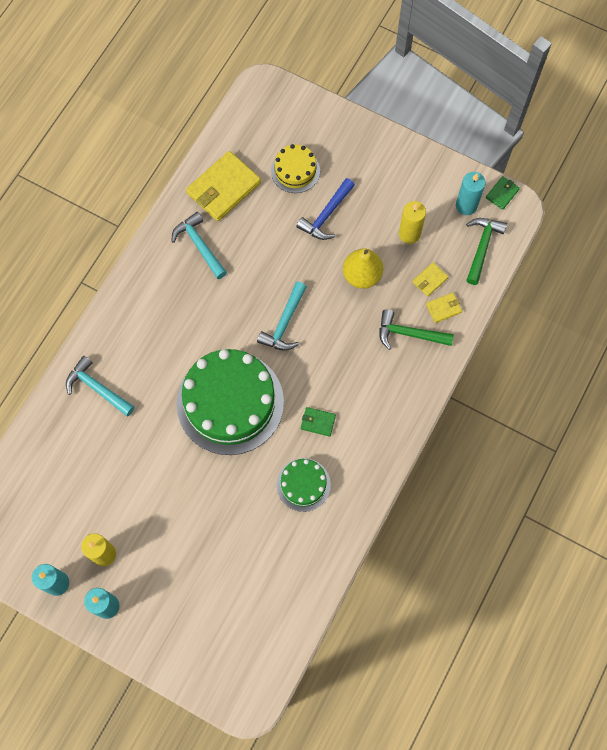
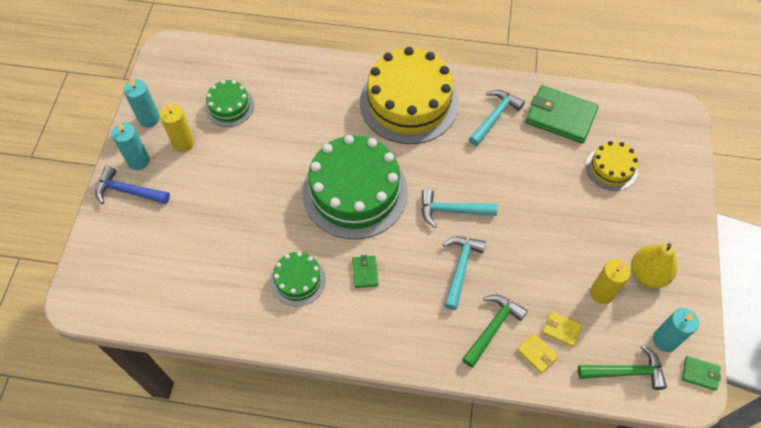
camera: 70 degrees right, 10 degrees down
turquoise hammer [66,355,135,416] -> turquoise hammer moved to [443,236,486,310]
yellow wallet [186,151,261,221] -> green wallet [525,85,598,144]
blue hammer [296,178,355,240] -> blue hammer moved to [95,166,170,204]
yellow pear [343,248,383,289] -> yellow pear moved to [631,243,677,288]
green hammer [379,310,454,350] -> green hammer turned 45 degrees clockwise [462,295,528,368]
none -> green cake [205,80,254,127]
none -> yellow cake [360,47,459,144]

